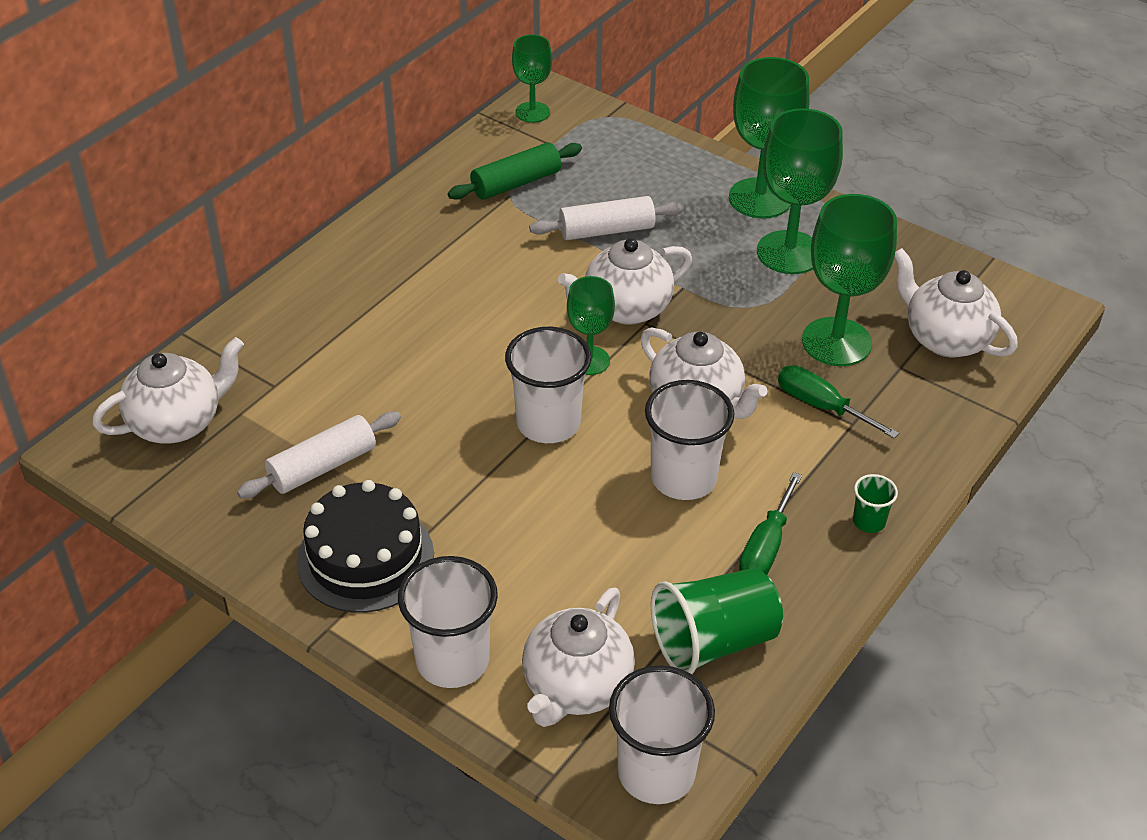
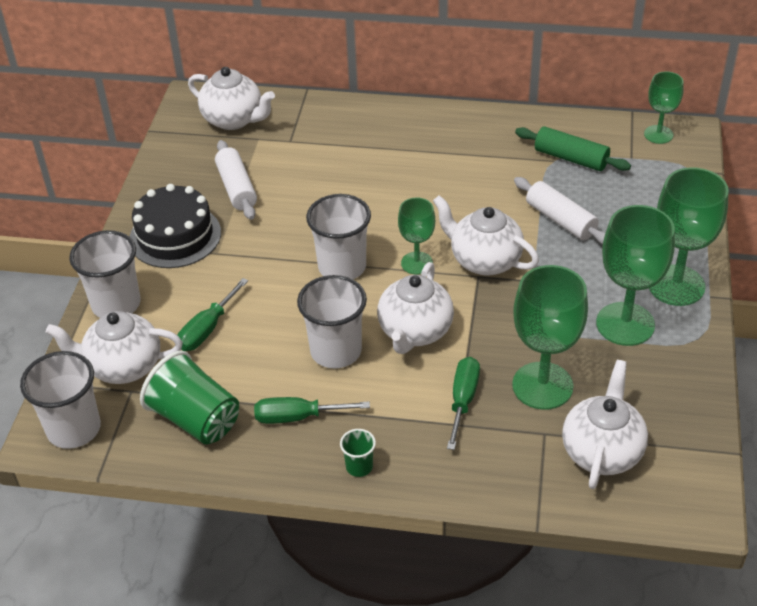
camera: 65 degrees right, 0 degrees up
white rolling pin [237,411,401,498] -> white rolling pin turned 45 degrees clockwise [215,140,257,220]
none -> green screwdriver [178,278,248,351]

